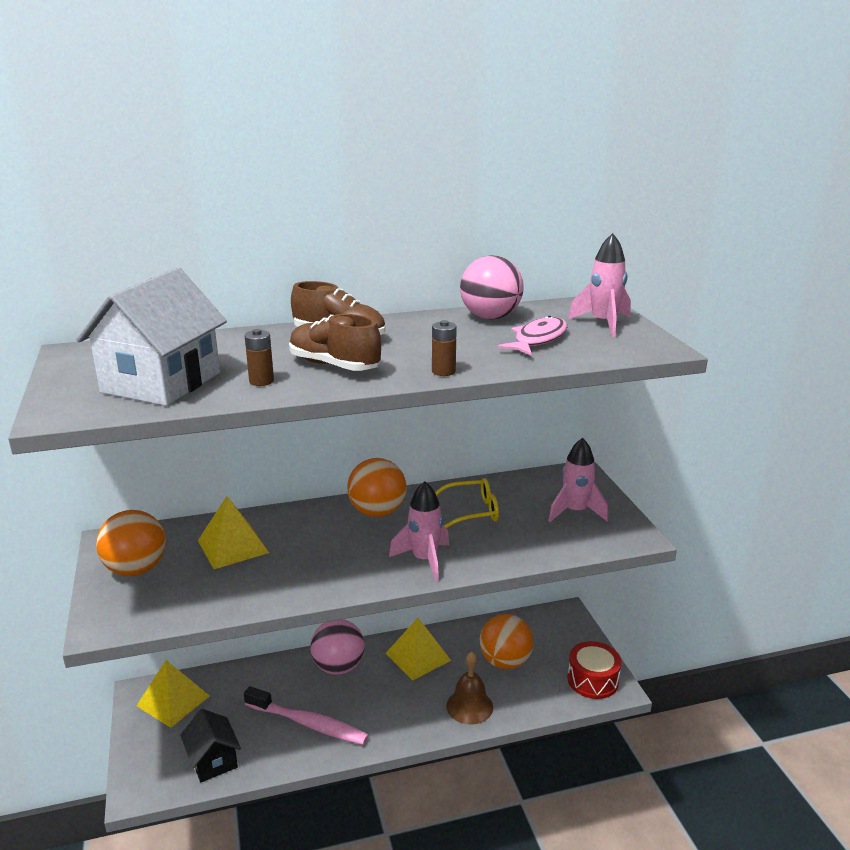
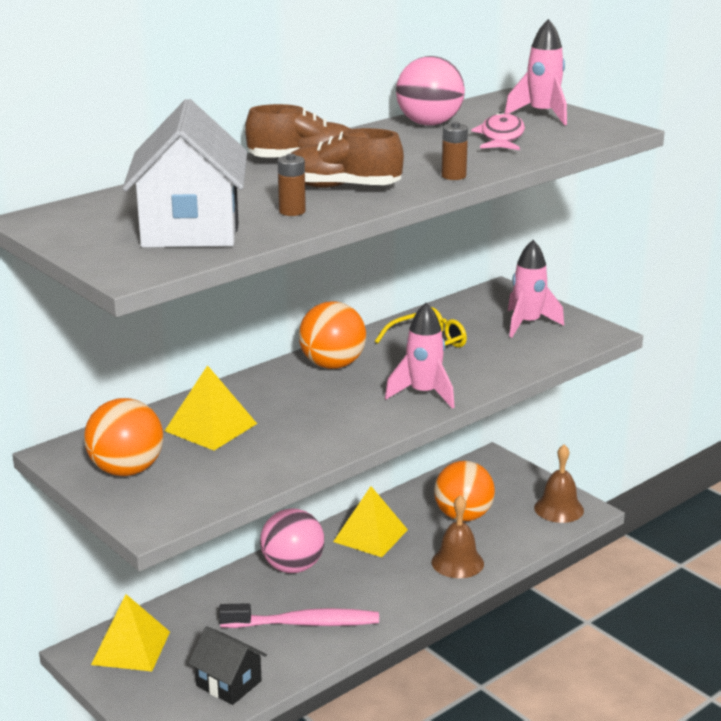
camera: 25 degrees left, 0 degrees up
red drum [567,641,622,699] -> brown bell [534,444,584,523]

